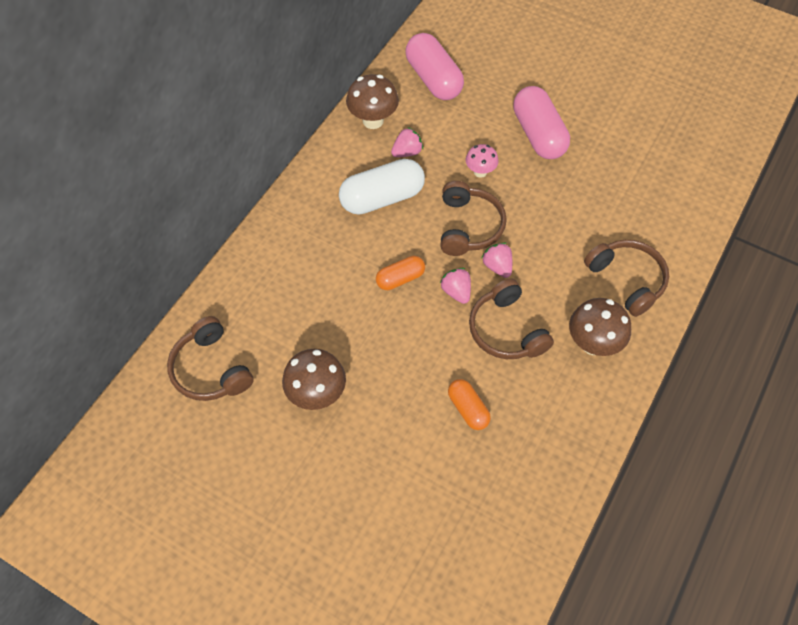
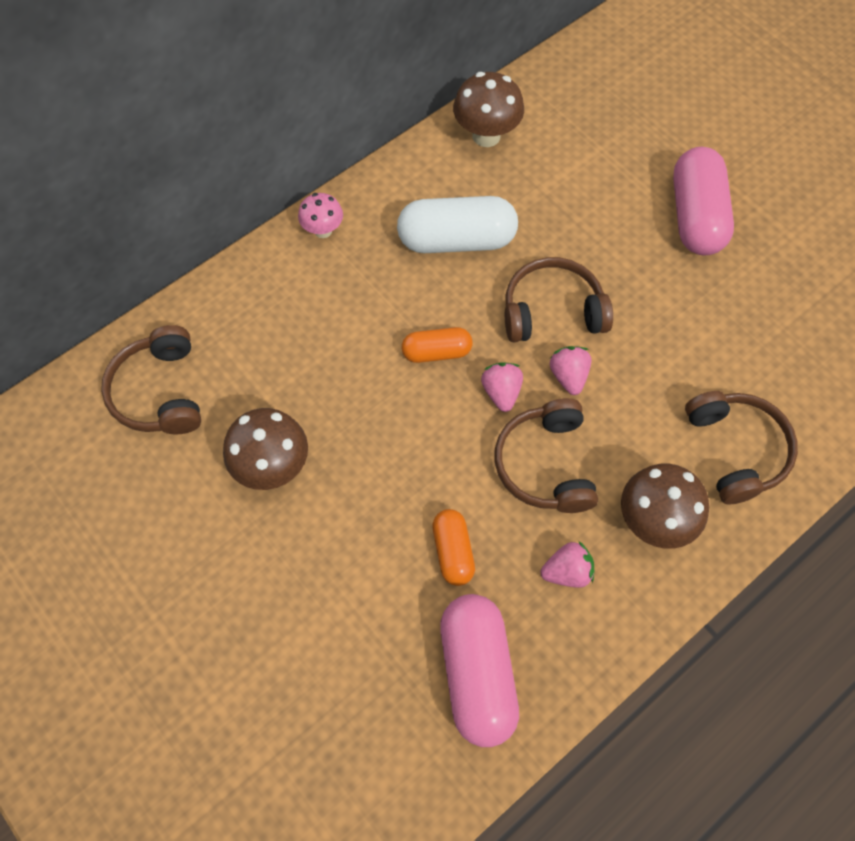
camera: 20 degrees right, 5 degrees up
pink strawberry [391,127,423,157] -> pink strawberry moved to [540,541,594,588]
pink capsule [406,33,464,100] -> pink capsule moved to [440,594,519,747]
brown headphones [440,181,507,256] -> brown headphones turned 120 degrees counterclockwise [505,257,613,342]
pink mushroom [465,144,499,178] -> pink mushroom moved to [298,193,343,238]

